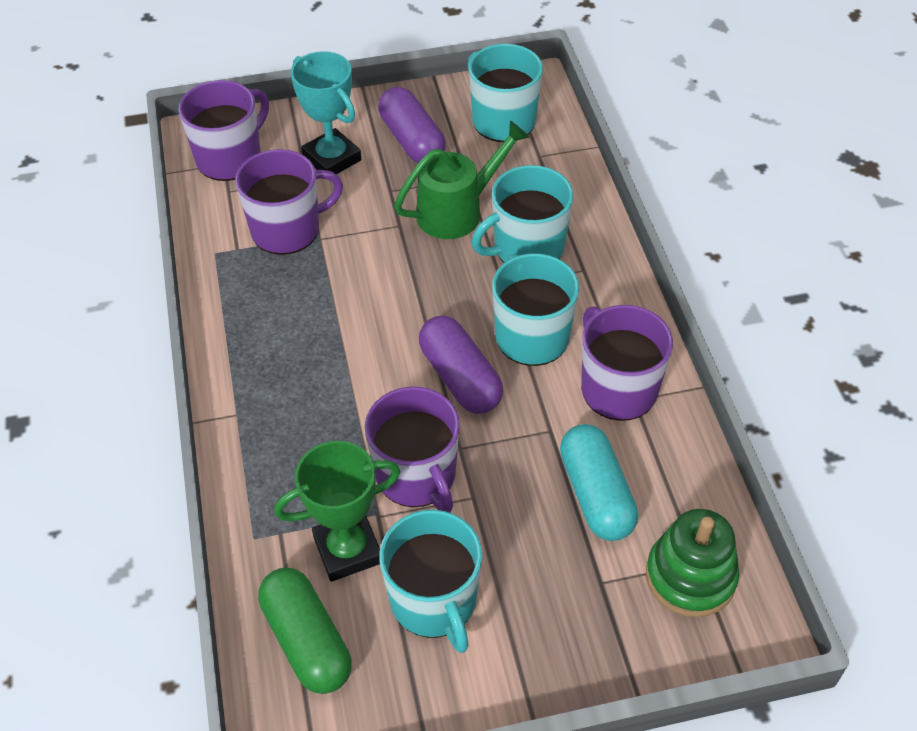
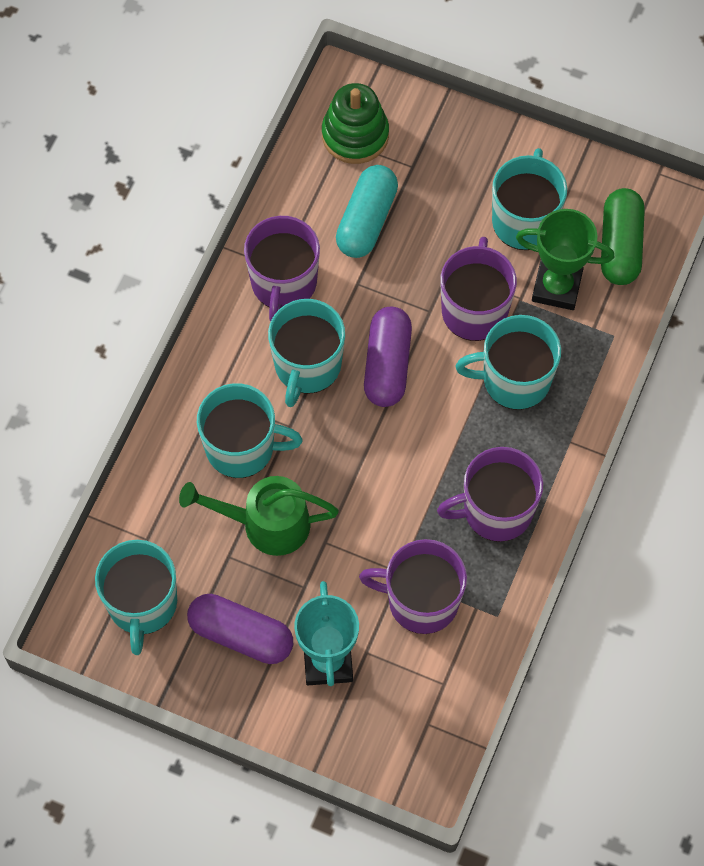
camera: 145 degrees left, 15 degrees up
purple mug [178,80,269,181] -> purple mug moved to [437,447,543,542]
purple capsule [378,87,445,163] -> purple capsule turned 75 degrees counterclockwise [187,594,293,664]
none -> turquoise mug [456,315,561,410]

